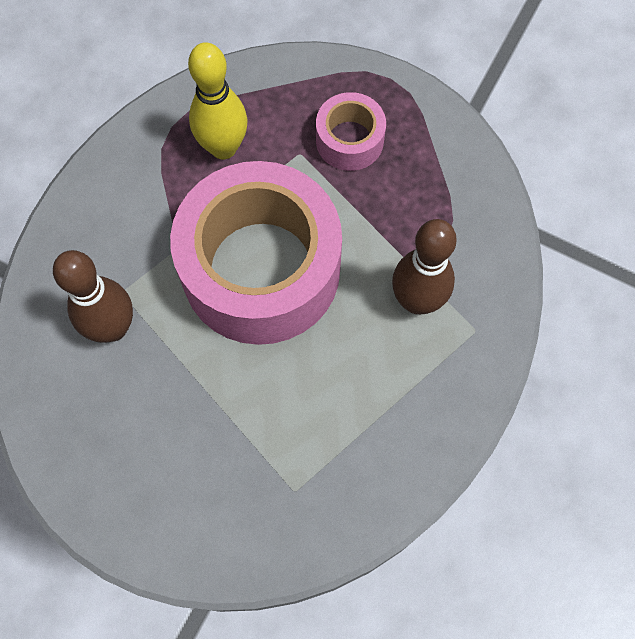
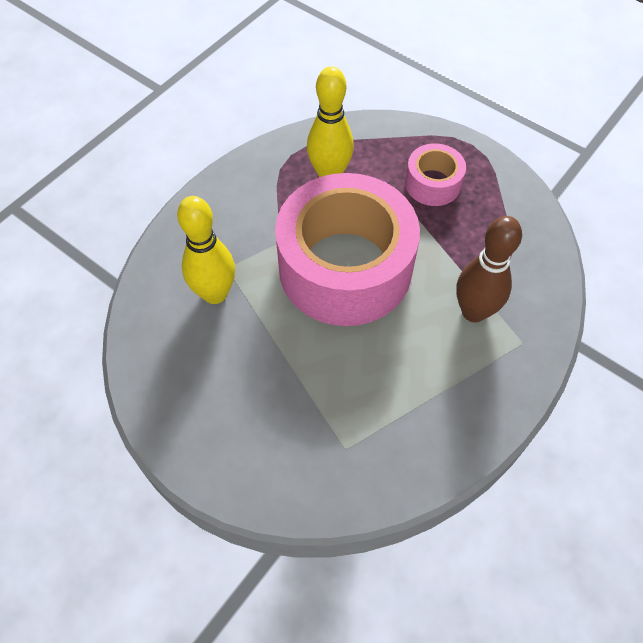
camera: 10 degrees right, 10 degrees down
brown bowling pin [53,250,133,343] -> yellow bowling pin [177,196,235,304]

